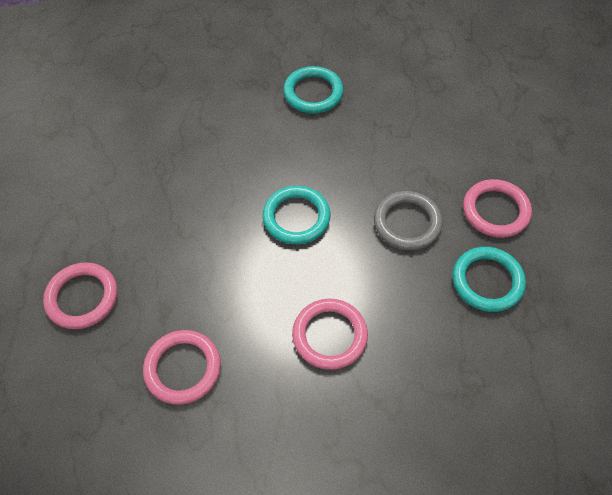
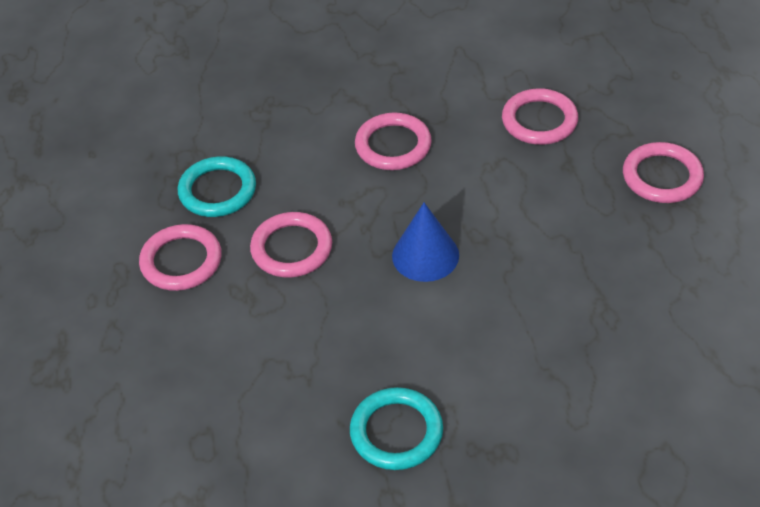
camera: 175 degrees left, 10 degrees down
turquoise ring [262,186,330,245] -> blue cone [392,203,459,282]
grey ring [374,191,443,250] -> pink ring [250,212,332,278]

